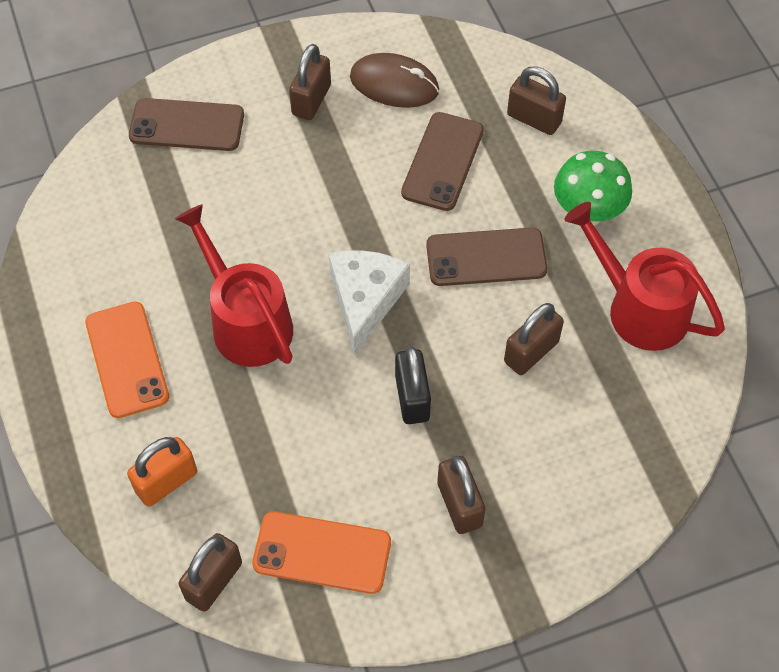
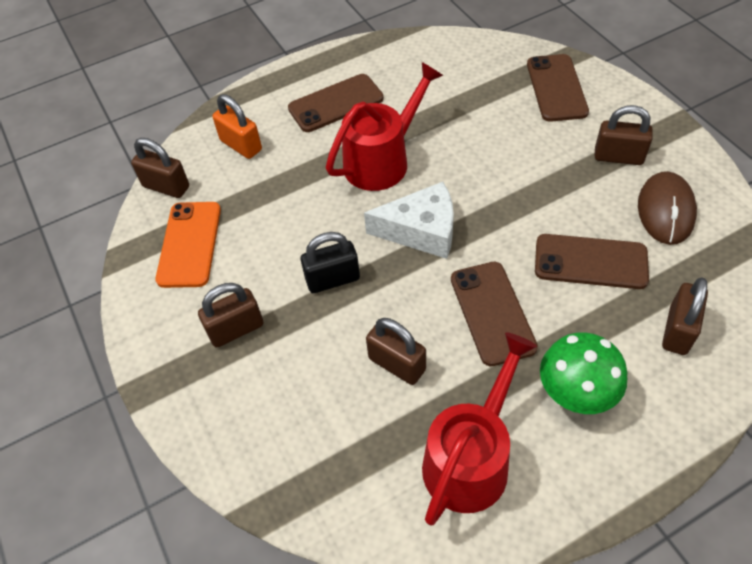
camera: 85 degrees right, 5 degrees down
orange phone [85,301,169,418] -> brown phone [288,74,384,132]

